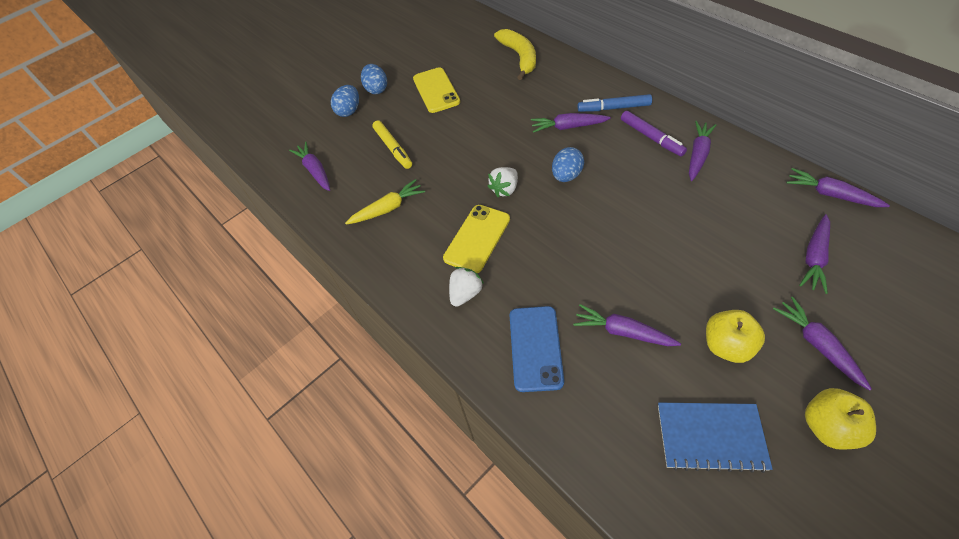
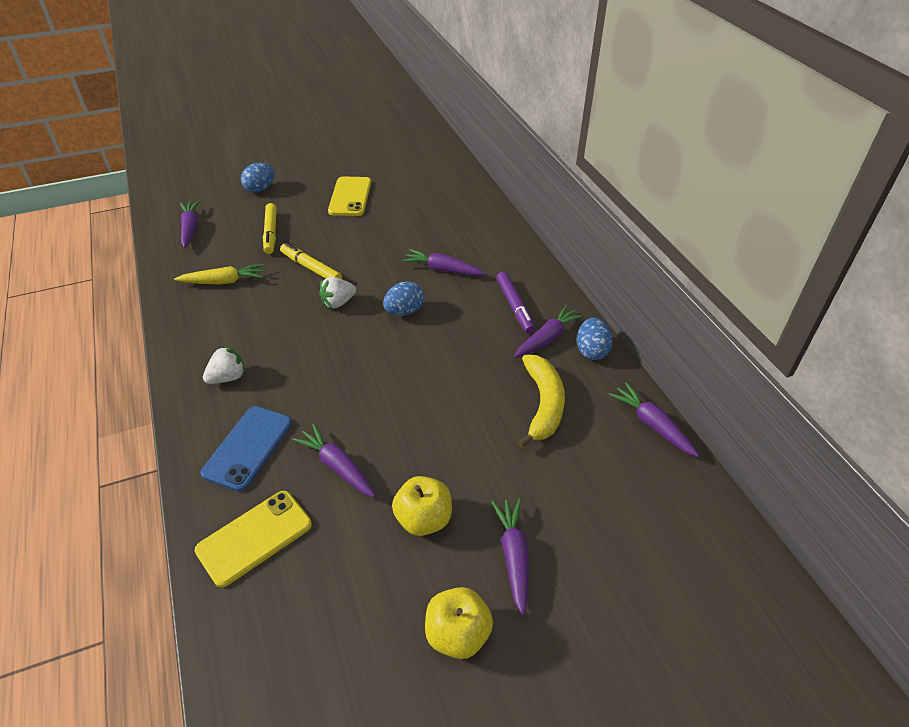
camera: 15 degrees right, 10 degrees down
blue egg [361,64,387,94] -> blue egg moved to [577,318,613,360]
yellow phone [443,205,510,273] -> yellow phone moved to [195,491,312,587]
yellow banana [494,29,536,80] -> yellow banana moved to [518,355,565,448]
blue marker [577,94,652,112] -> none
blue notebook [658,403,773,473] -> none
purple carrot [799,214,830,294] -> none
none -> yellow marker [280,243,342,279]

